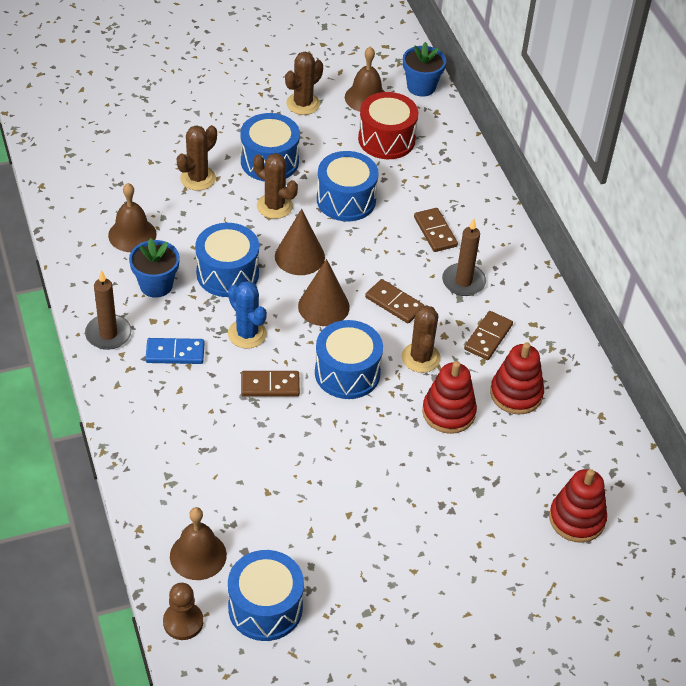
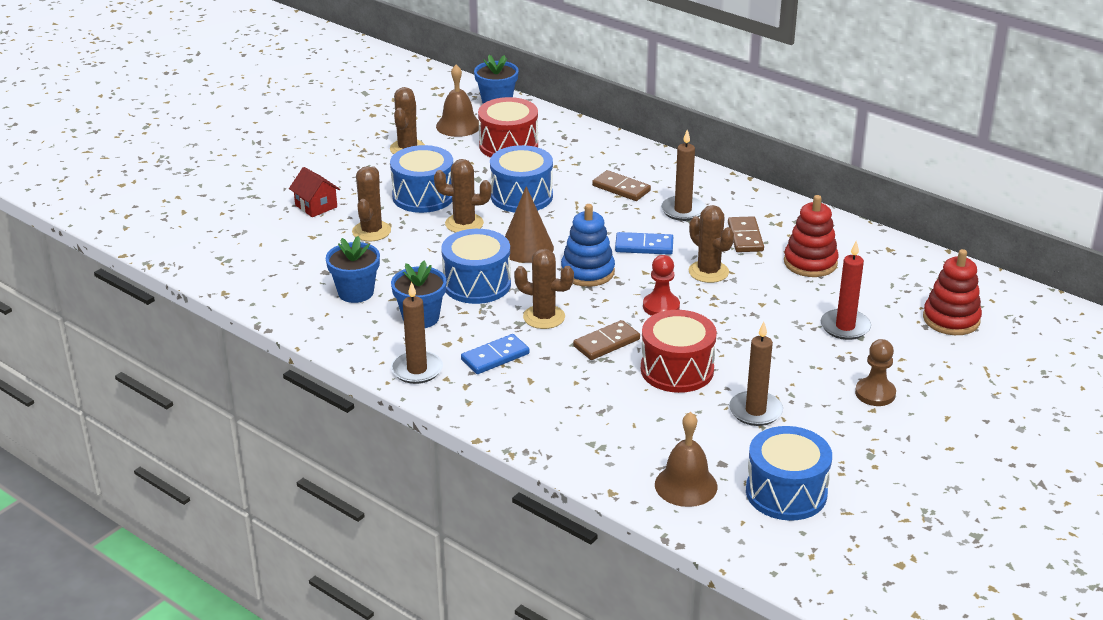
camera: 30 degrees left, 15 degrees down
brown bell [108,183,157,252] -> blue flower pot [326,236,380,303]
brown pawn [163,583,203,640] -> brown pawn moved to [855,339,896,406]
blue cactus [228,281,267,349] -> brown cactus [514,249,574,329]
brown cone [298,259,350,326] -> blue stacking toy [561,204,615,287]
blue drum [315,320,383,399] -> red pawn [643,255,680,316]
brown domino [365,279,424,324] -> blue domino [615,232,673,255]
red stacking toy [422,361,477,434] -> none
none -> red house [289,167,340,217]
none -> red drum [641,310,717,393]
none -> brown candle [729,322,783,426]
none -> red candle [821,241,871,340]

